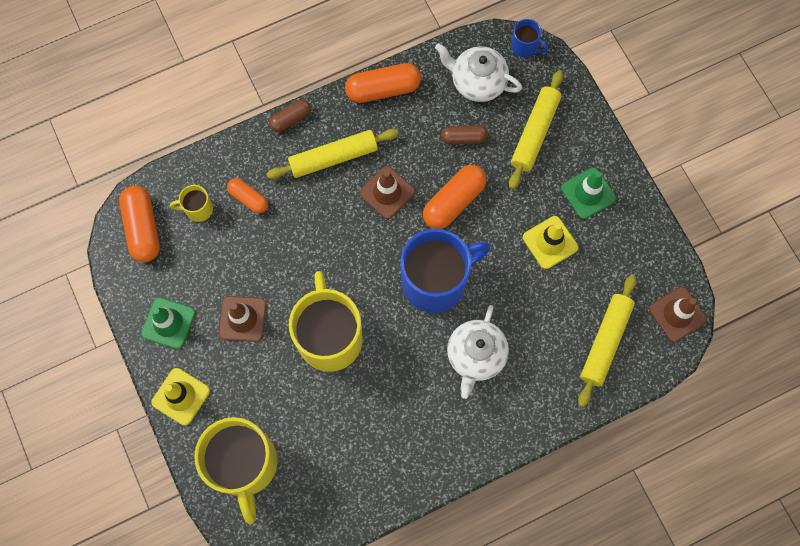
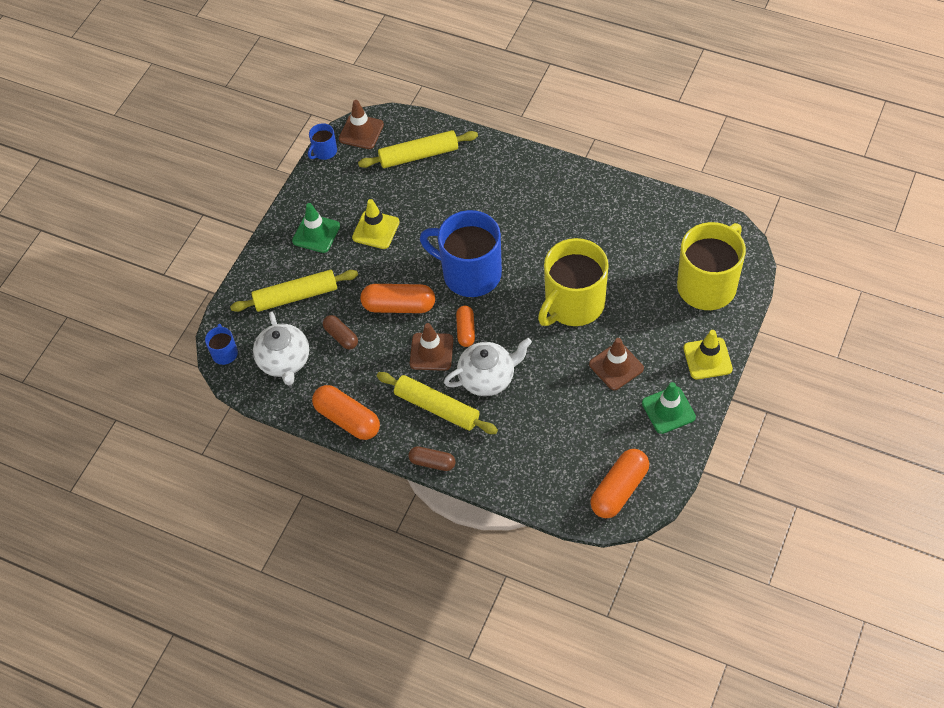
camera: 125 degrees left, 15 degrees down
yellow mug [170,185,213,222] -> none
orange capsule [227,178,268,213] -> orange capsule moved to [456,306,475,347]
white teapot [447,305,509,399] -> white teapot moved to [444,338,532,396]
none -> blue mug [308,123,337,160]

